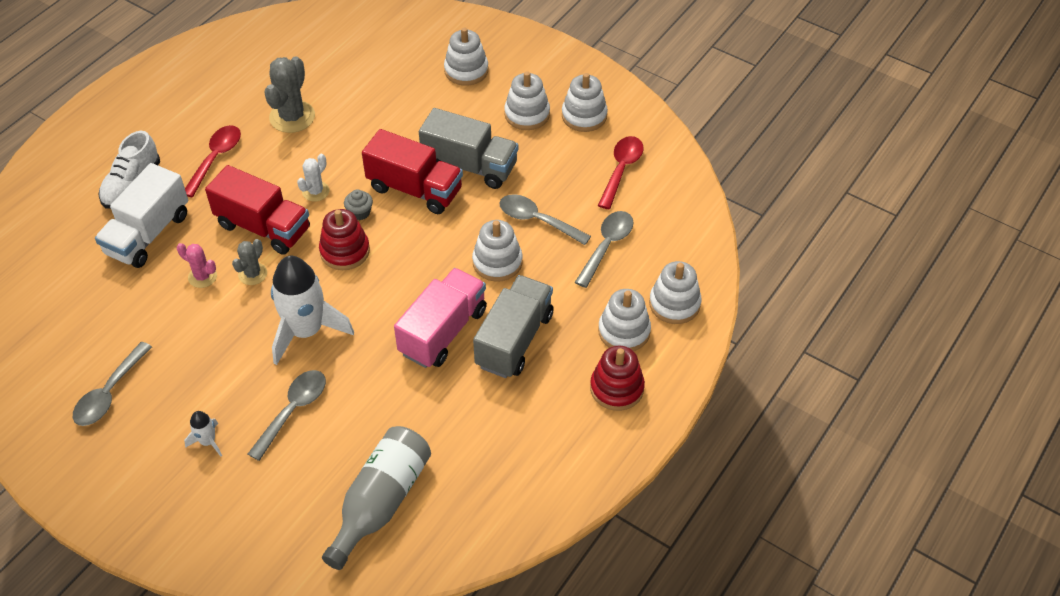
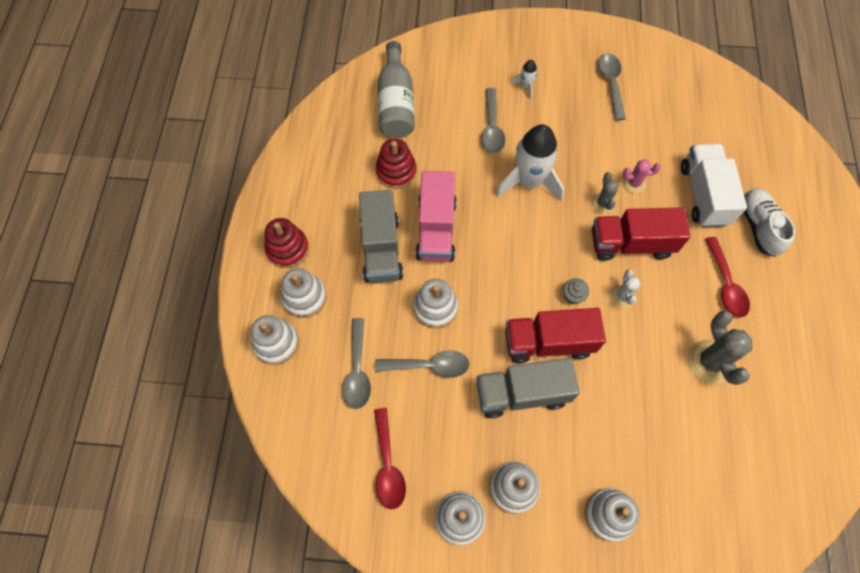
camera: 150 degrees right, 15 degrees up
red stacking toy [319,209,370,270] -> red stacking toy moved to [376,138,417,189]

